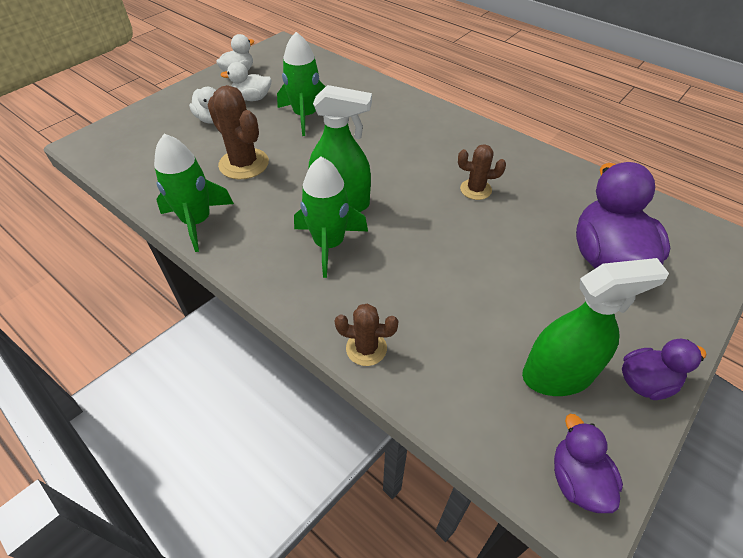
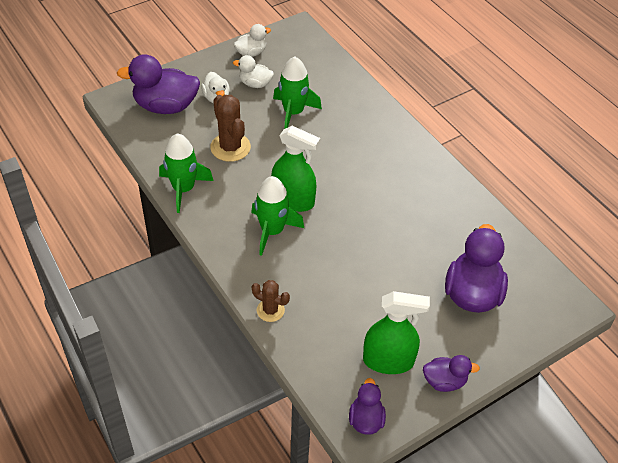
camera: 15 degrees right, 0 degrees up
brown cactus [458,144,506,200] -> none
none -> purple duck [117,54,200,114]

